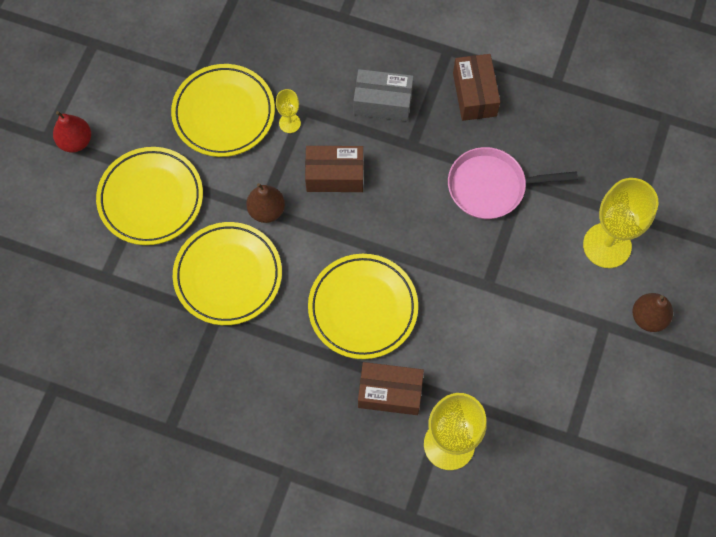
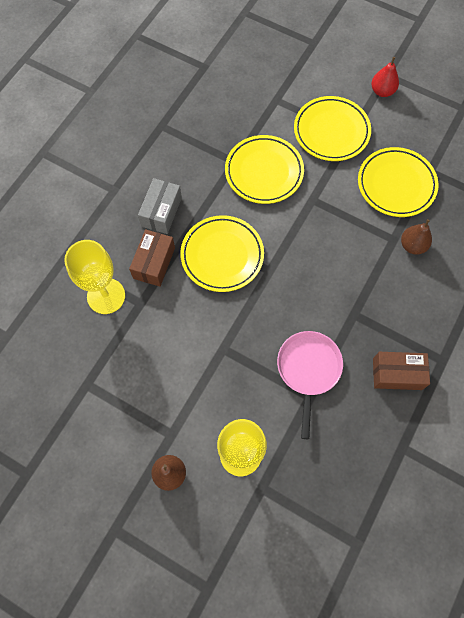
camera: 100 degrees right, 0 degrees up
brown pear [246,183,285,223] -> brown pear moved to [401,219,432,255]
yellow goblet [276,89,301,133] -> none
brown box [305,146,363,192] -> none
grey box [353,69,414,121] -> grey box moved to [138,178,182,234]

